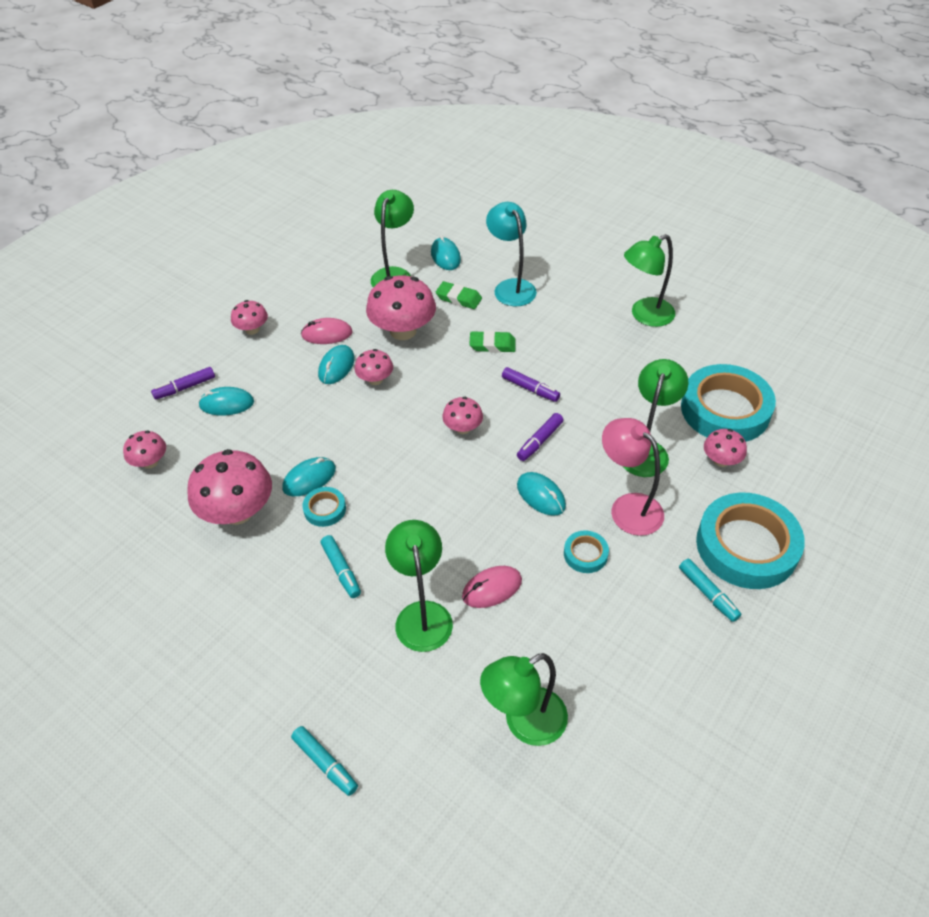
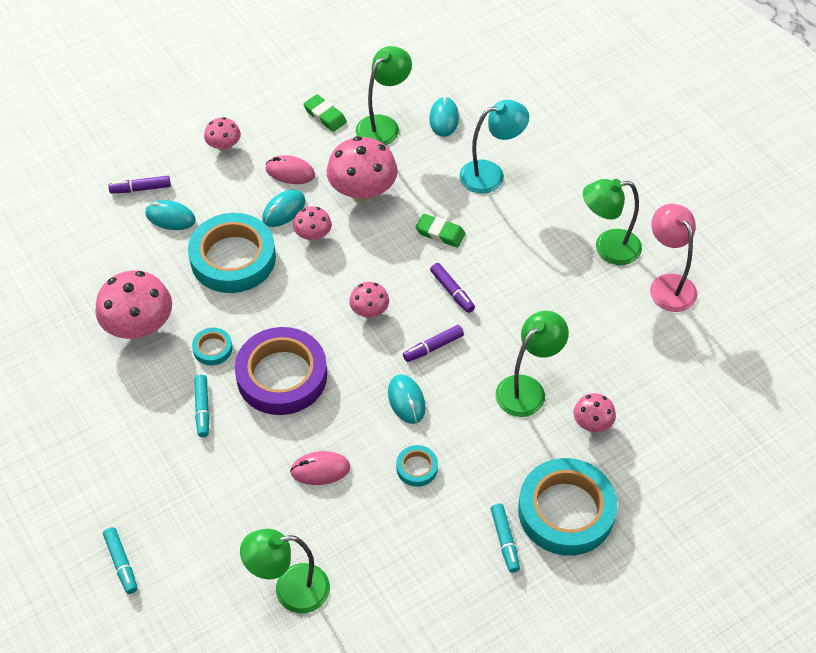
camera: 20 degrees right, 5 degrees up
pink mushroom [123,431,166,469] -> none
turquoise mouse [282,457,336,496] -> none
green lamp [385,520,453,652] -> none
green eraser [436,281,482,309] -> green eraser moved to [303,94,347,132]
turquoise lamp [486,202,537,307] -> turquoise lamp turned 75 degrees clockwise [459,100,529,194]
pink lamp [602,418,664,536] -> pink lamp moved to [650,204,697,312]
turquoise tape [681,364,776,442] -> turquoise tape moved to [188,213,276,293]
none -> purple tape [235,327,327,415]

